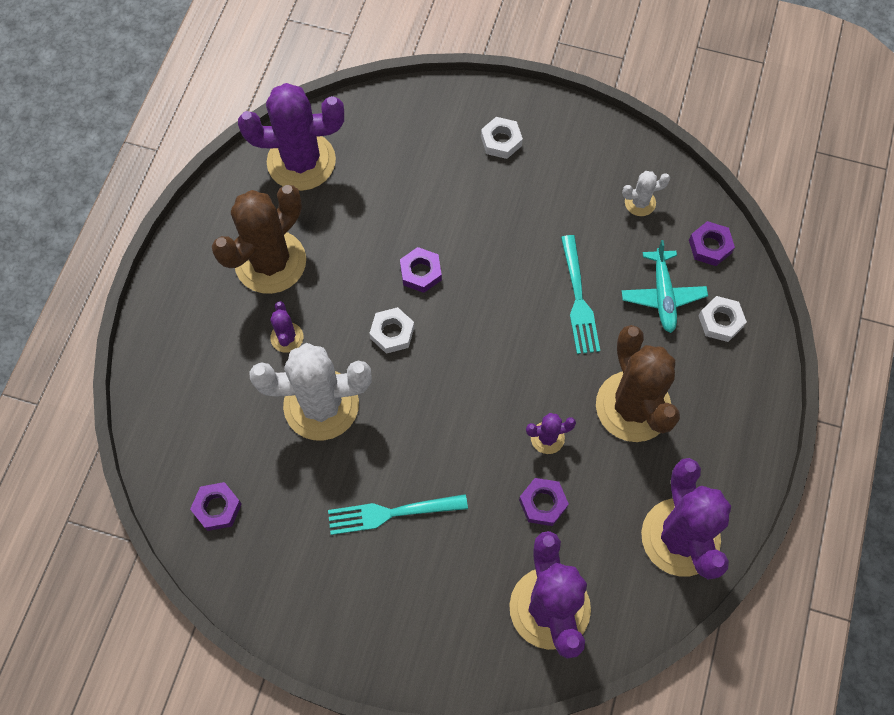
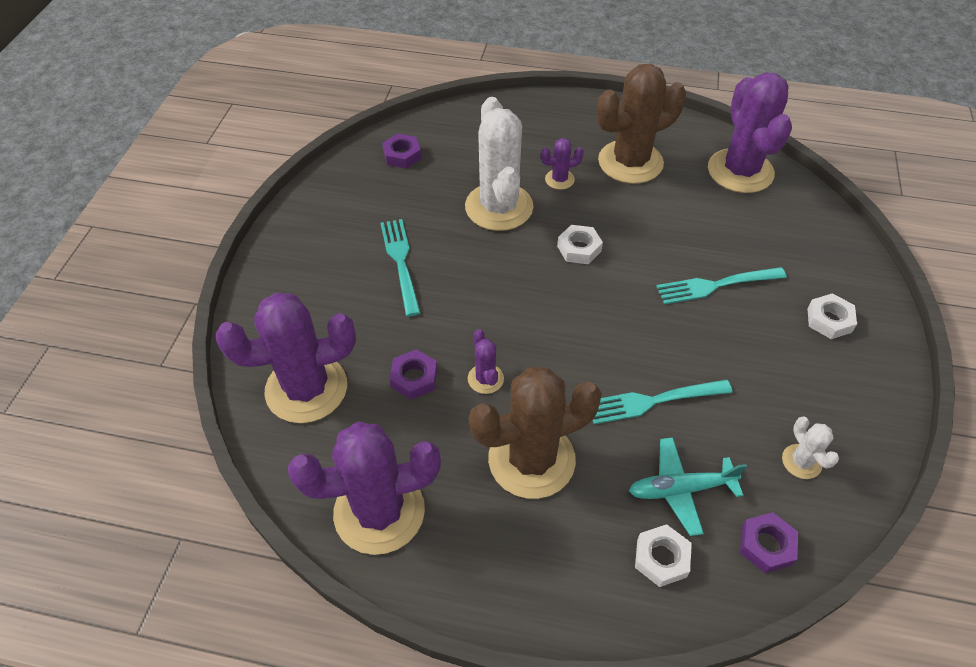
camera: 85 degrees right, 15 degrees down
brown cactus [212,185,306,294] -> brown cactus turned 60 degrees counterclockwise [597,64,686,184]
purple nut [400,247,442,293] -> none
none -> turquoise fork [656,267,787,304]

